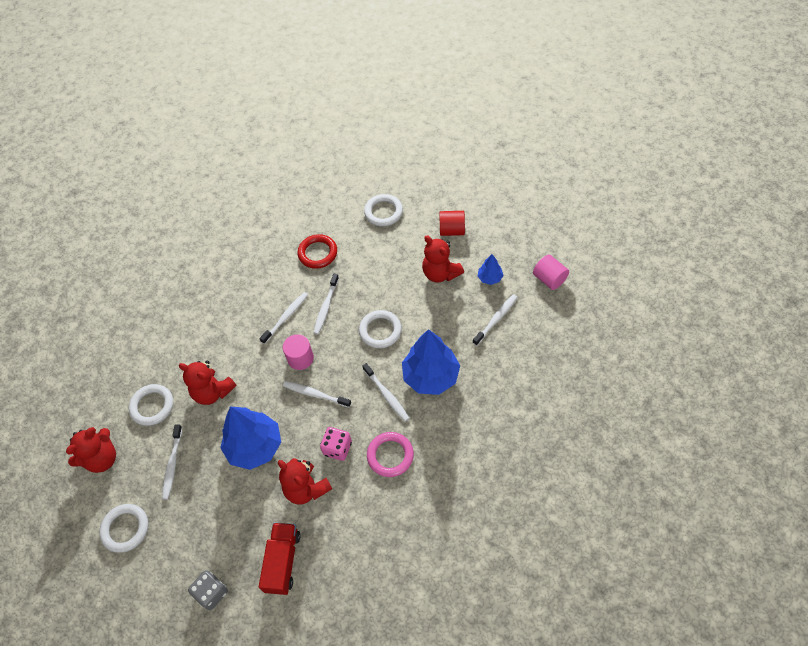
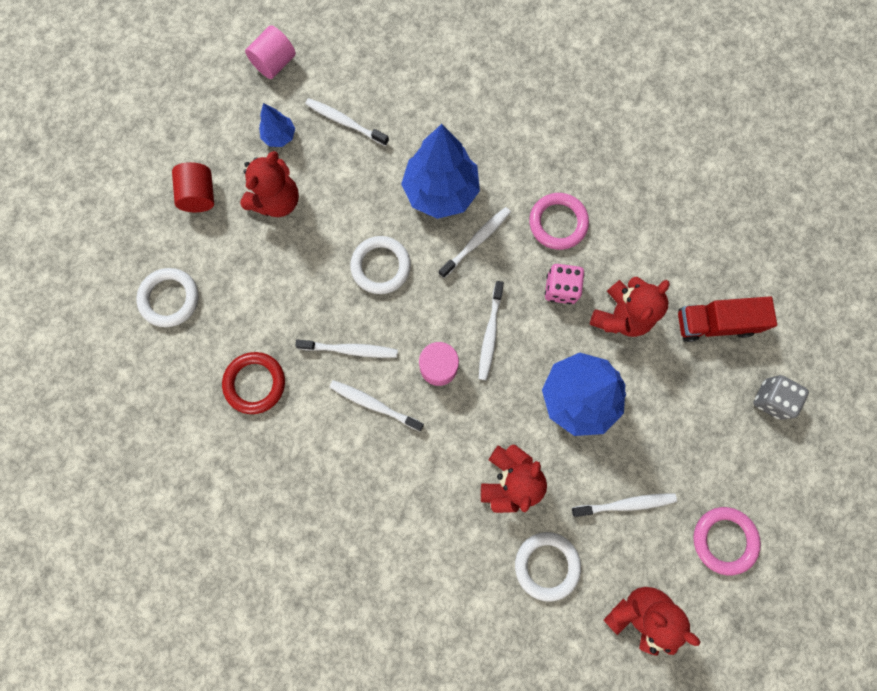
camera: 105 degrees left, 20 degrees up
white ring [99,504,148,553] -> pink ring [693,507,761,575]

